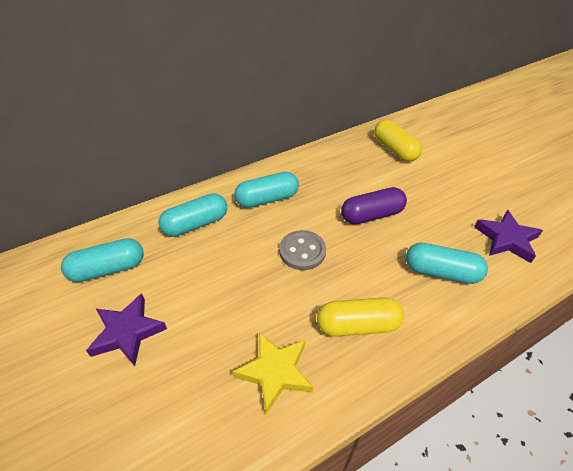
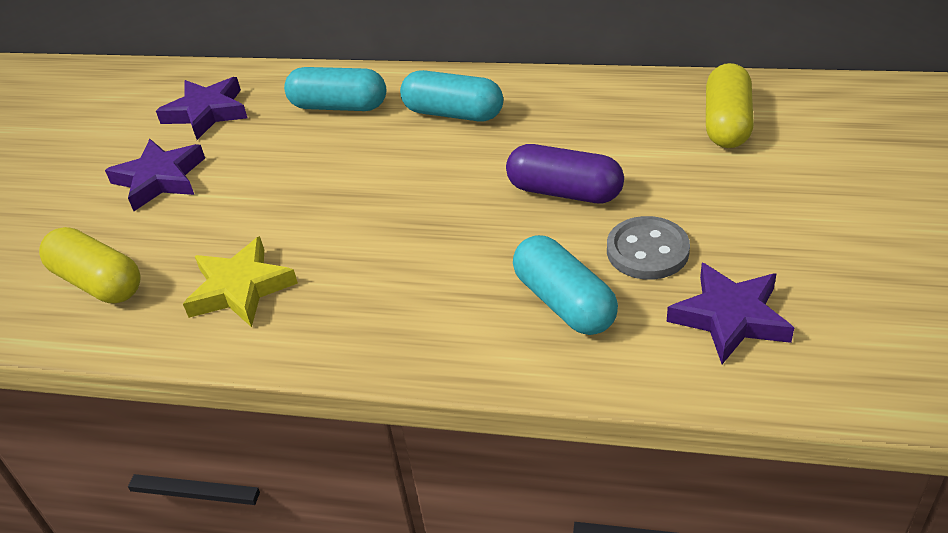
camera: 45 degrees right, 5 degrees down
turquoise capsule [61,238,144,282] -> purple star [156,77,248,140]
grey button [279,230,326,270] -> grey button moved to [607,216,690,280]
yellow capsule [317,297,404,337] -> yellow capsule moved to [39,227,141,303]

